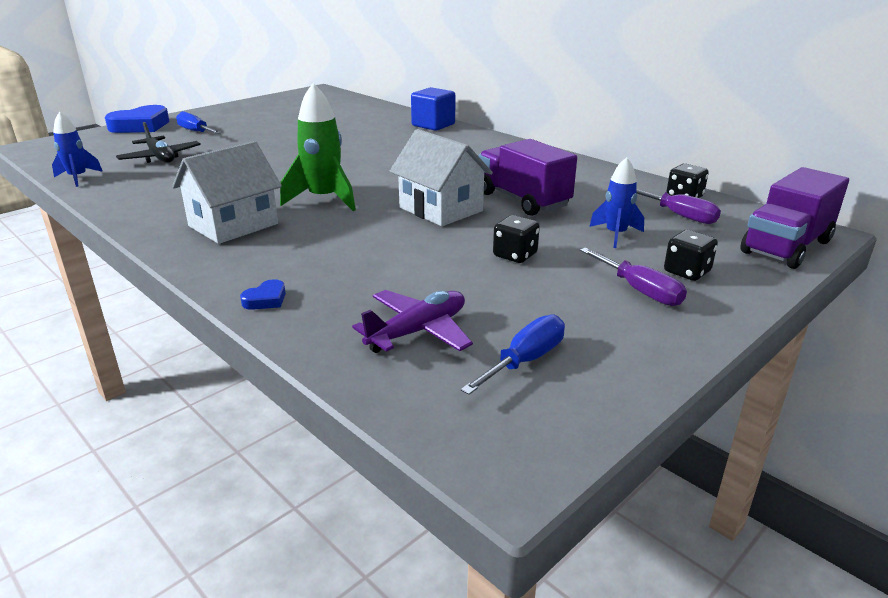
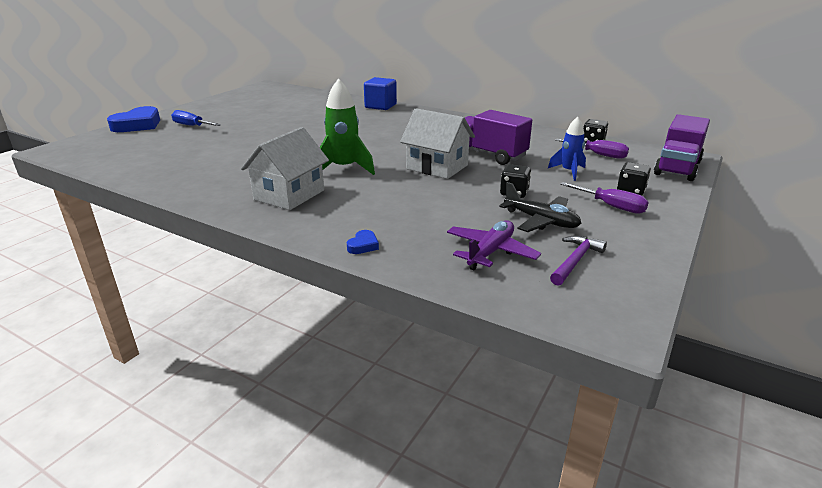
camera: 15 degrees left, 0 degrees up
blue rocket [52,111,103,187] -> none
black plane [116,122,201,163] -> black plane moved to [499,182,581,232]
blue screwdriver [461,315,565,395] -> purple hammer [550,235,607,286]

